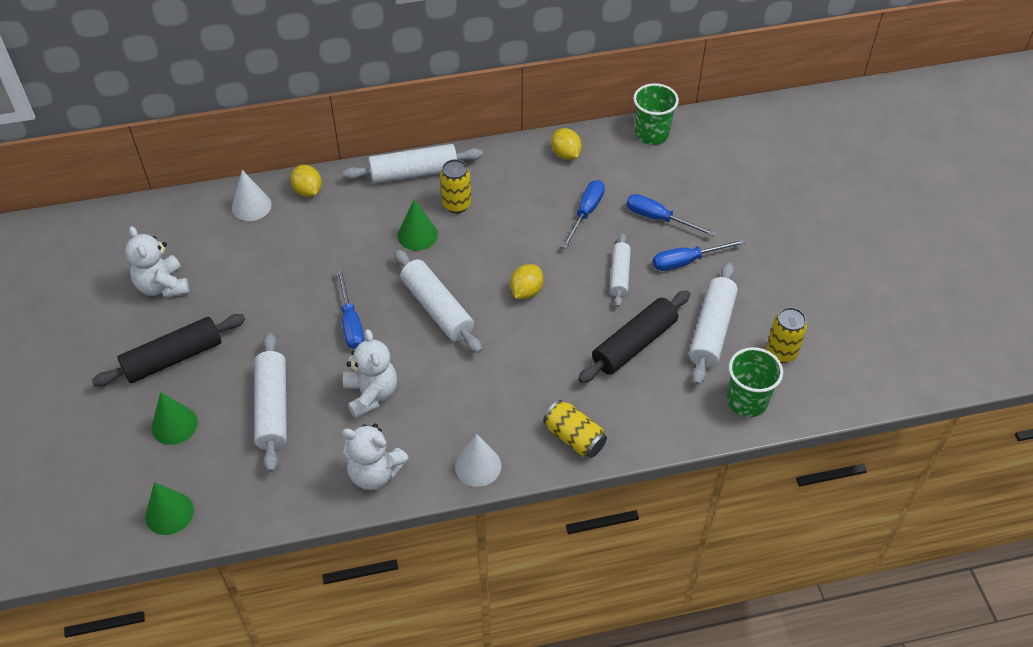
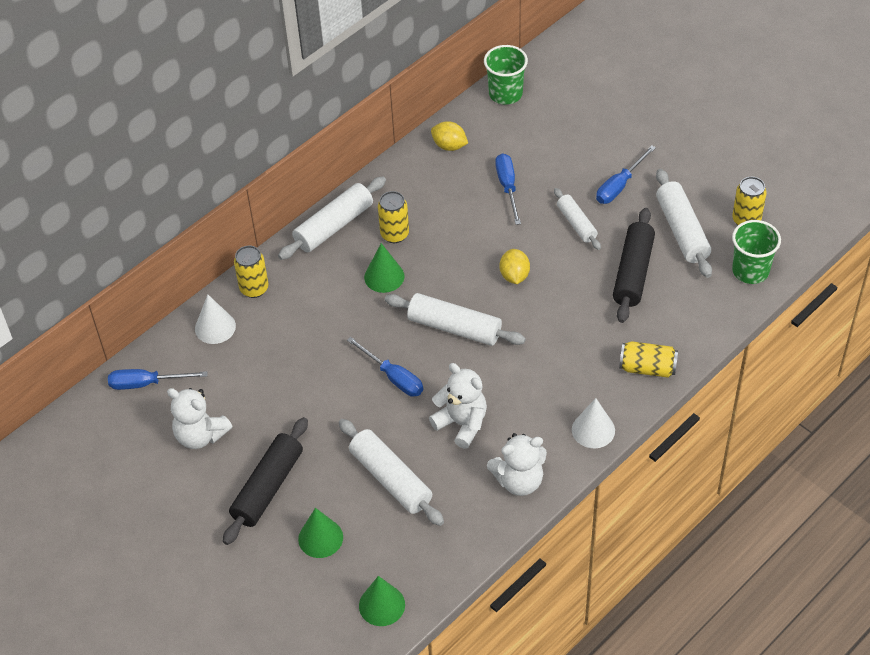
camera: 30 degrees left, 0 degrees up
yellow lemon [290,165,322,197] -> yellow can [234,246,269,298]
blue screwdriver [626,194,716,236] -> blue screwdriver moved to [108,369,208,390]

